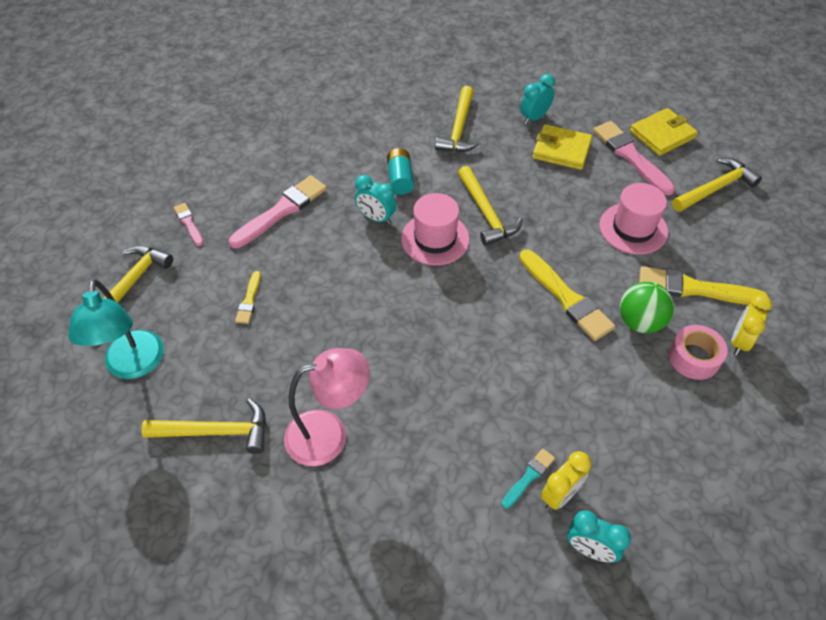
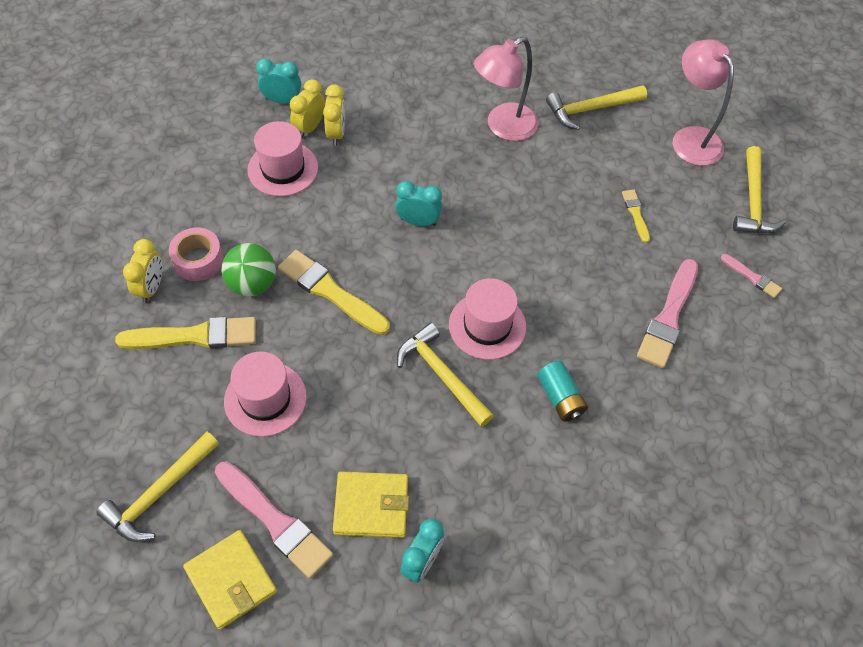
camera: 160 degrees right, 5 degrees up
turquoise lamp [68,279,164,379] -> pink lamp [673,39,734,166]
turquoise clock [355,175,396,224] -> turquoise clock moved to [396,181,442,226]
yellow hammer [435,86,480,152] -> none
turquoise brush [501,449,555,509] -> yellow clock [323,85,345,146]
yellow wallet [630,108,698,156] -> yellow wallet turned 75 degrees counterclockwise [183,530,277,630]
none -> pink hat [247,121,318,196]

